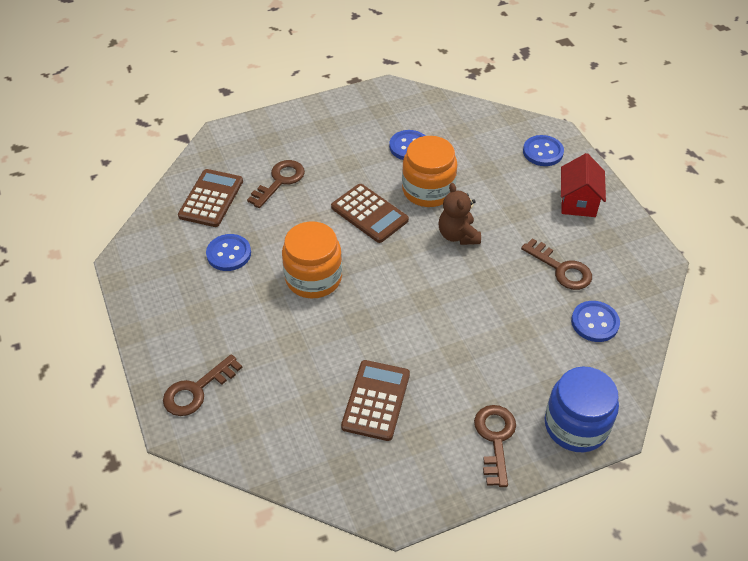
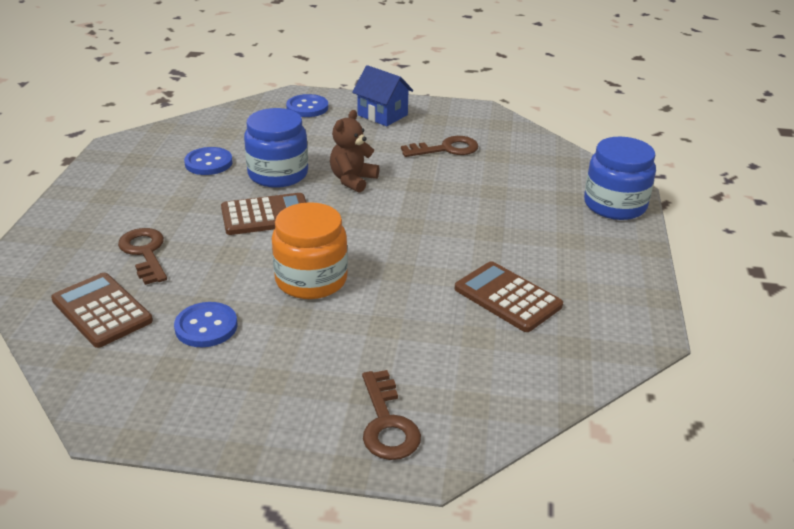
camera: 60 degrees left, 15 degrees down
orange jar [402,136,457,207] -> blue jar [244,108,308,188]
brown teddy bear [438,183,481,245] -> brown teddy bear turned 105 degrees clockwise [330,110,379,193]
brown key [474,405,516,487] -> none
red house [561,153,606,217] -> blue house [352,65,413,126]
blue button [571,301,620,342] -> none

